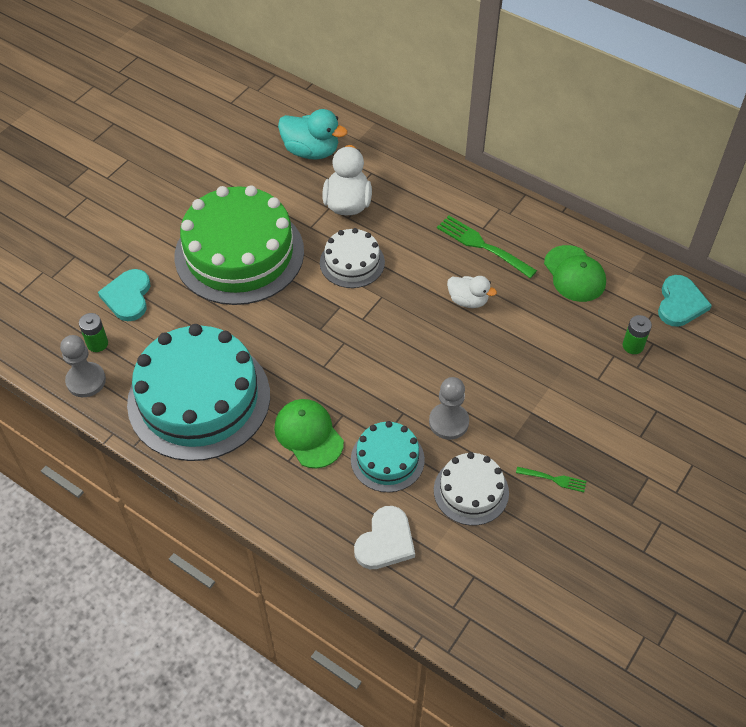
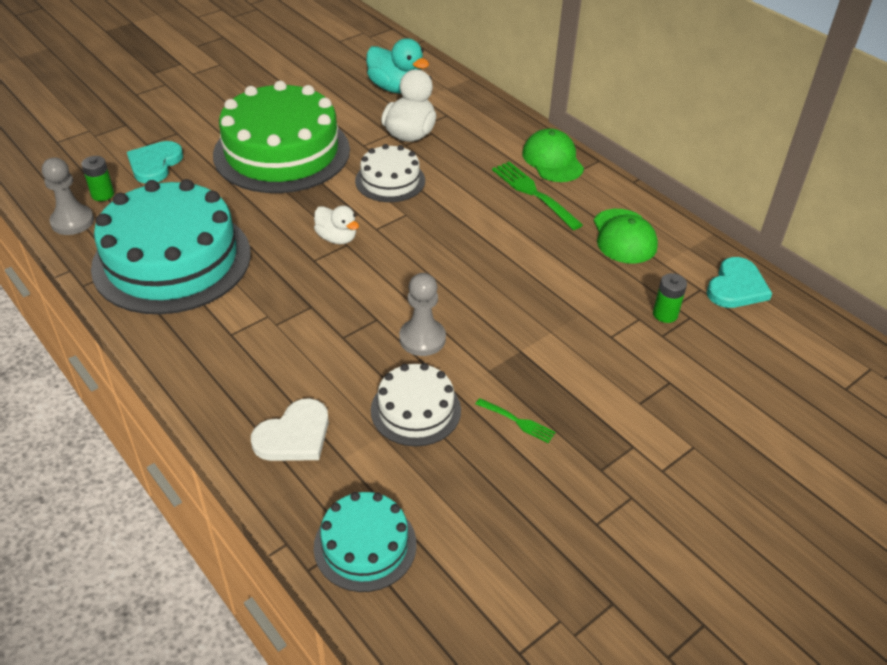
camera: 15 degrees right, 10 degrees down
green cap [274,399,344,468] -> green cap moved to [522,128,584,182]
turquoise cake [351,421,425,492] -> turquoise cake moved to [314,492,417,592]
white duck [447,276,497,308] -> white duck moved to [314,206,359,244]

